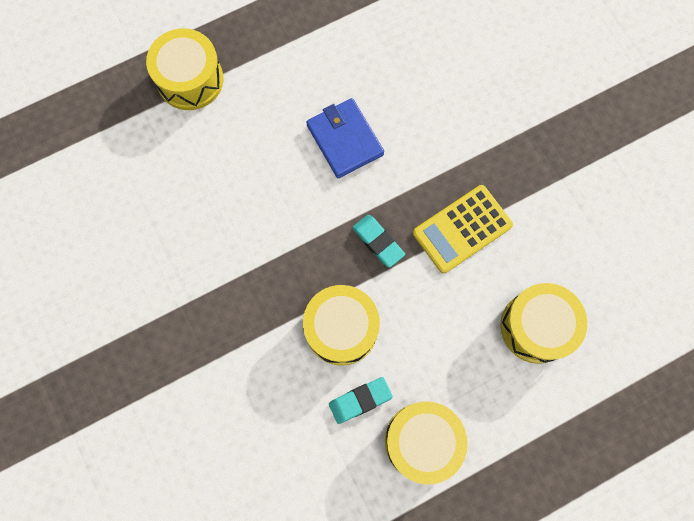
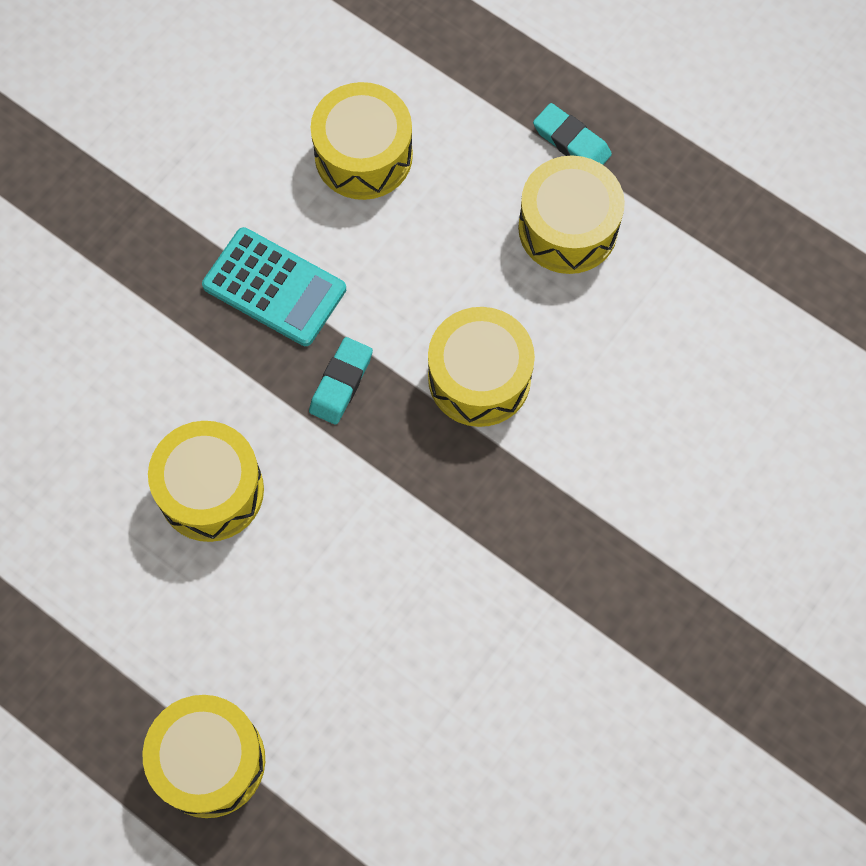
camera: 115 degrees left, 5 degrees down
blue wallet [306,98,384,178] -> yellow drum [148,421,264,542]
turquoise eraser [329,377,393,424] -> turquoise eraser moved to [533,103,612,165]
yellow calculator [413,185,513,274] -> turquoise calculator [202,227,346,346]

